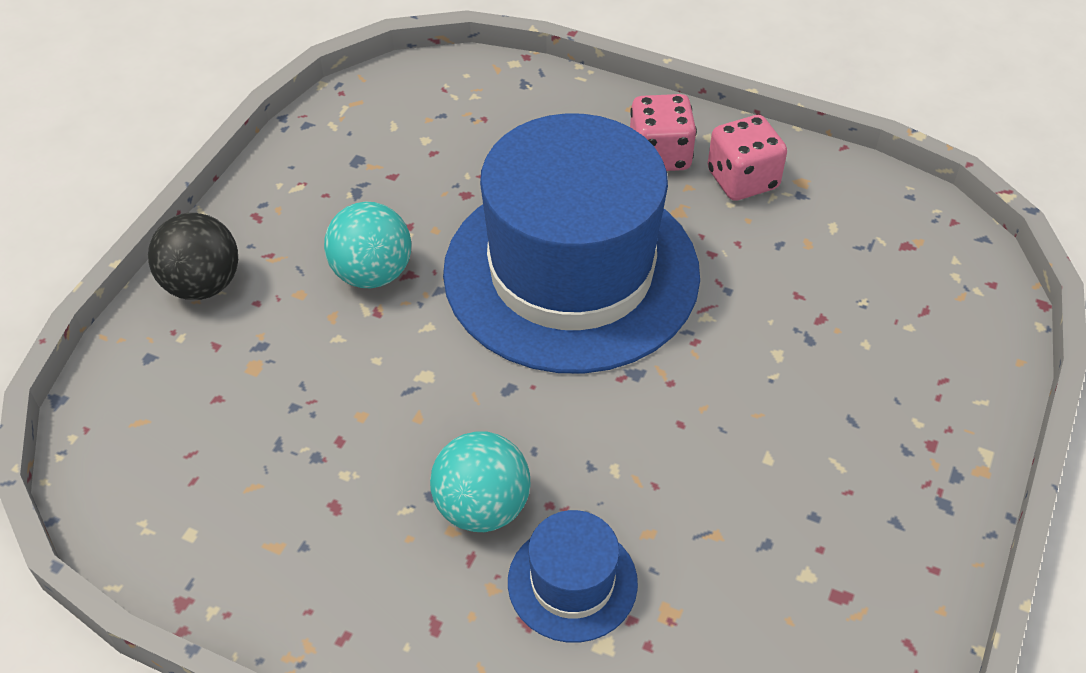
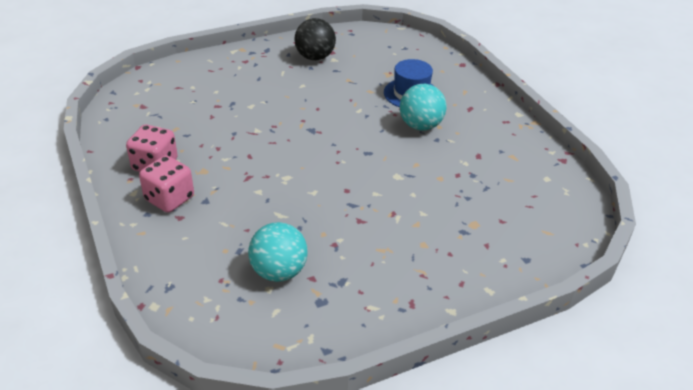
camera: 140 degrees left, 10 degrees down
black ball [148,213,238,300] -> black ball moved to [295,18,336,60]
turquoise ball [324,202,412,288] -> turquoise ball moved to [248,222,308,282]
blue hat [443,113,700,374] -> none

